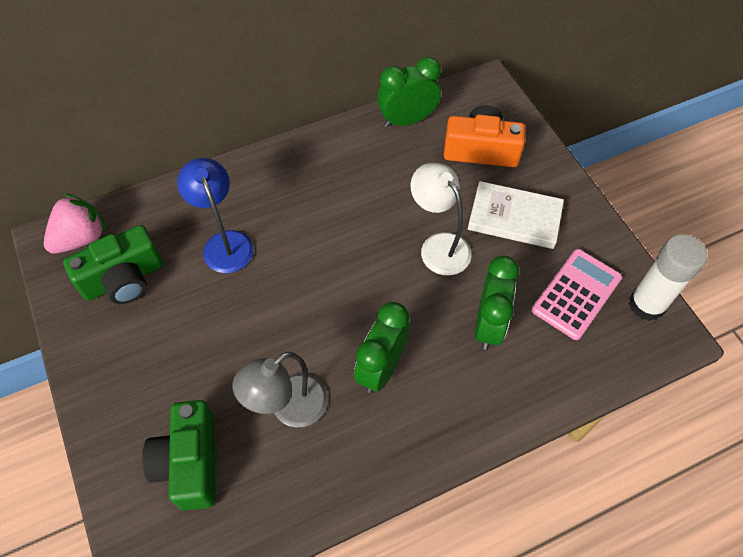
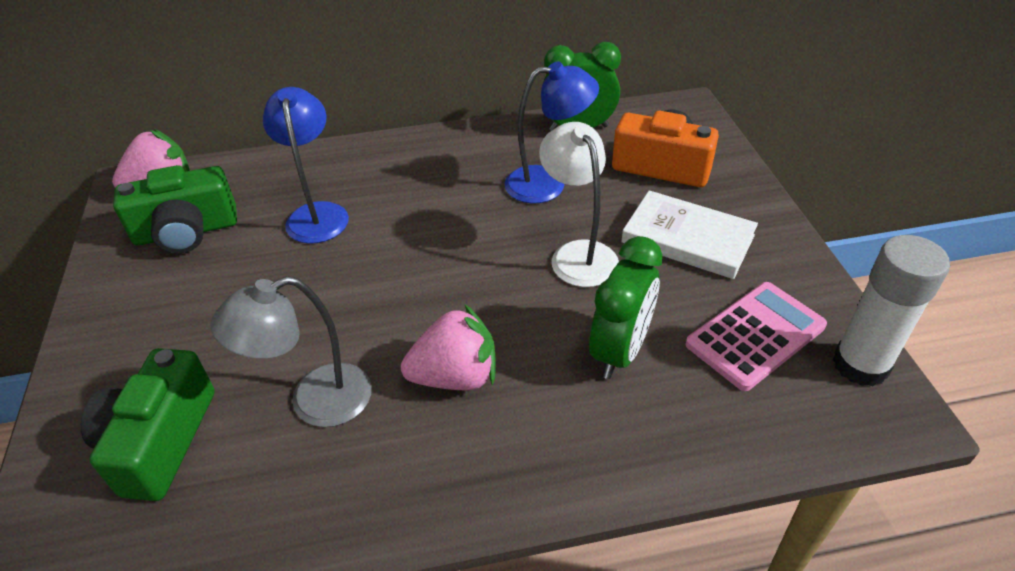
camera: 15 degrees right, 15 degrees down
green clock [354,302,410,393] -> pink strawberry [401,304,496,390]
none -> blue lamp [505,61,599,203]

